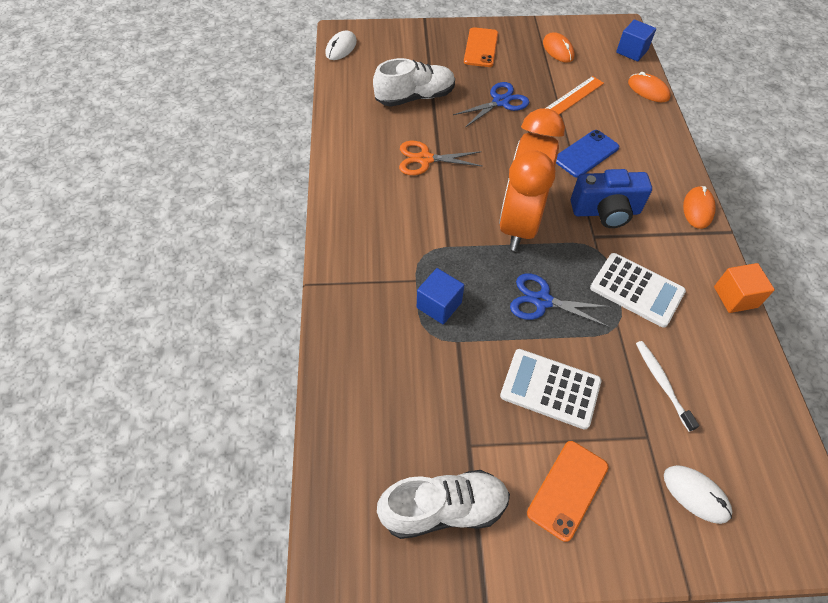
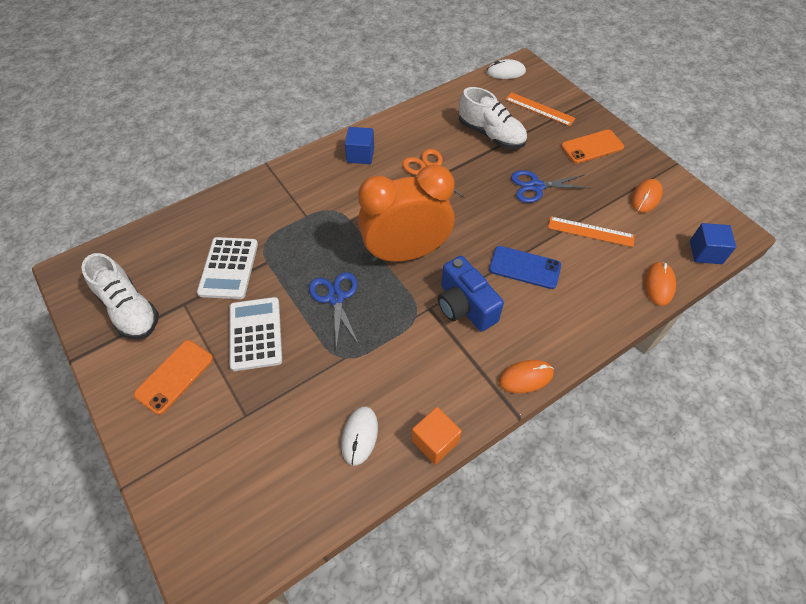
camera: 60 degrees right, 0 degrees up
blue cube [417,268,464,324] -> blue cube moved to [345,127,374,164]
blue scissors [453,82,529,127] -> blue scissors turned 150 degrees clockwise [511,170,589,203]
orange phone [527,441,609,542] -> orange phone turned 60 degrees counterclockwise [134,340,213,415]
white calculator [590,253,686,328] -> white calculator moved to [197,237,258,299]
white toothbrush [636,341,699,432] -> none
white mouse [664,465,733,524] -> white mouse moved to [341,406,378,466]
none -> orange ruler [505,92,576,126]

